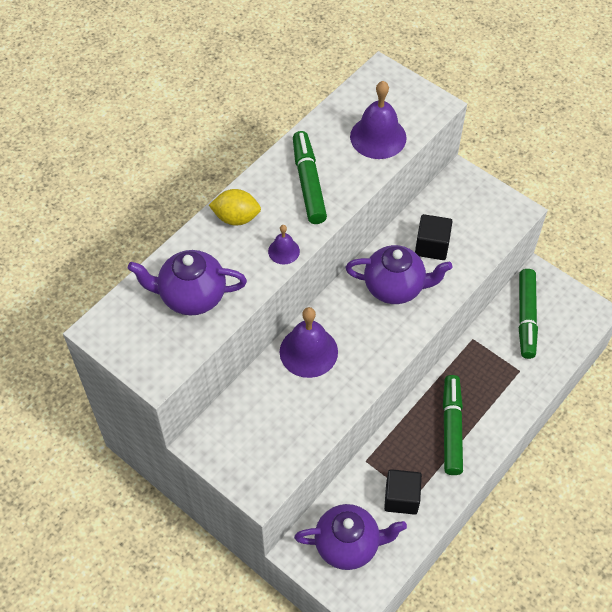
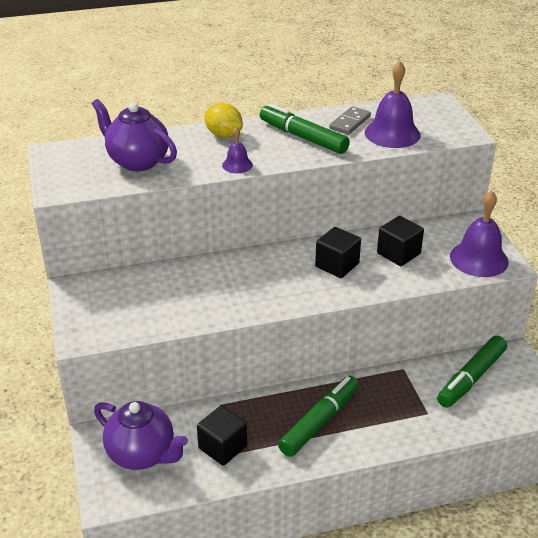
camera: 35 degrees right, 20 degrees down
purple bell [280,307,338,378] -> purple bell moved to [450,191,509,277]
green marker [293,131,327,224] -> green marker turned 75 degrees counterclockwise [260,103,350,154]
purple teapot [345,245,452,304] -> black cube [315,227,361,278]
none -> grey domino [329,106,371,135]

